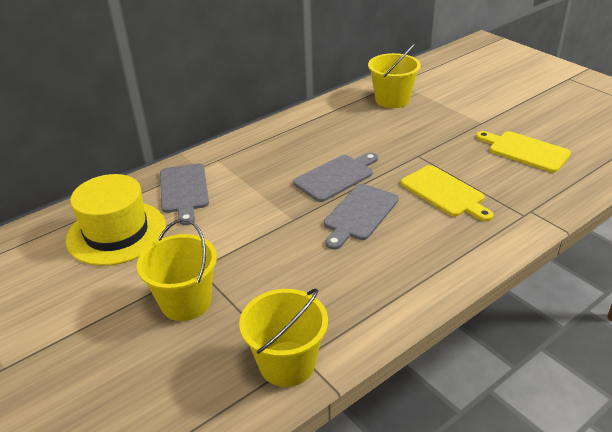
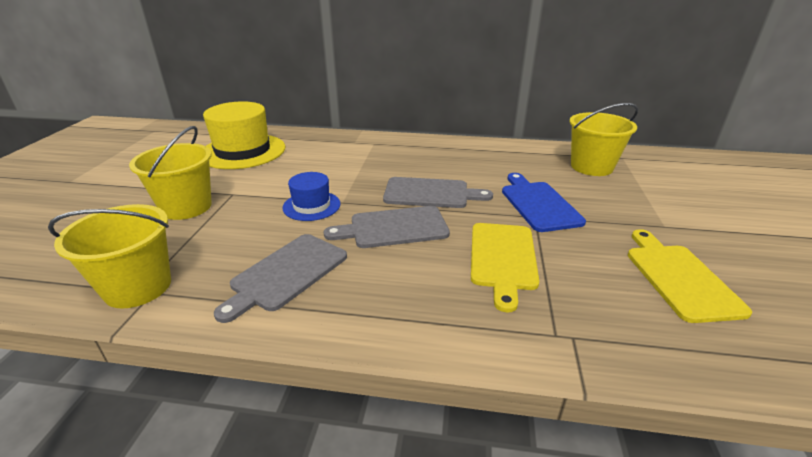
camera: 45 degrees right, 5 degrees down
grey cutting board [160,163,209,225] -> grey cutting board moved to [214,234,347,323]
none -> blue hat [283,172,341,221]
none -> blue cutting board [502,173,586,232]

